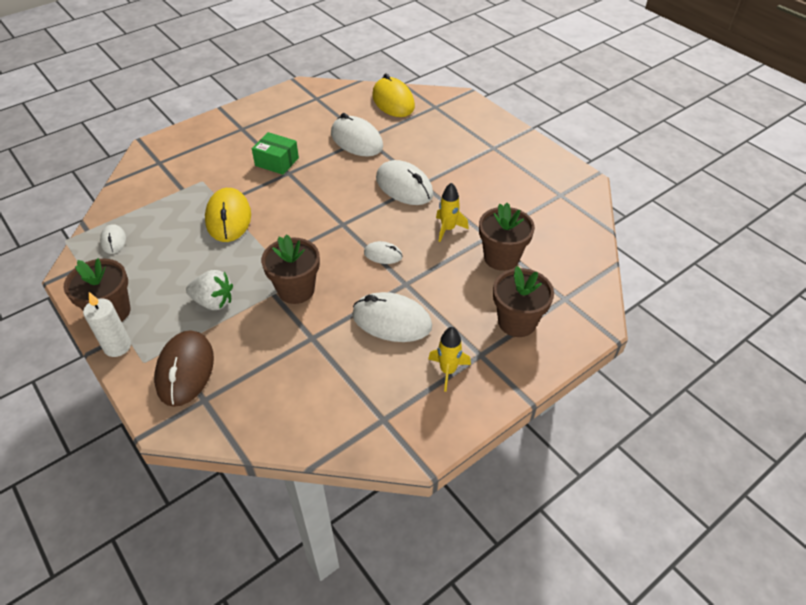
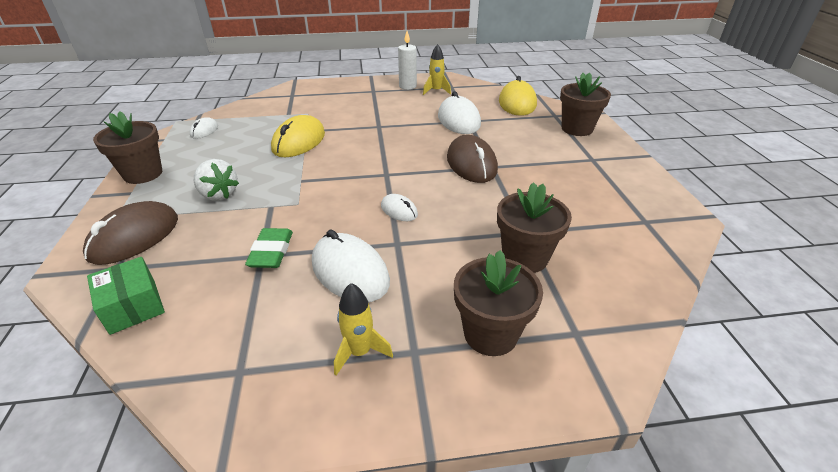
camera: 30 degrees right, 10 degrees down
white candle [83,292,131,357] -> white candle moved to [398,31,417,90]
green box [252,132,299,175] -> green box moved to [87,257,165,335]
brown flower pot [261,234,320,304] -> brown flower pot moved to [560,72,611,136]
white mouse [376,160,433,205] -> brown mouse [447,135,498,183]
yellow rocket [436,183,469,242] -> yellow rocket moved to [423,44,451,95]
none -> green eraser [245,228,293,268]

